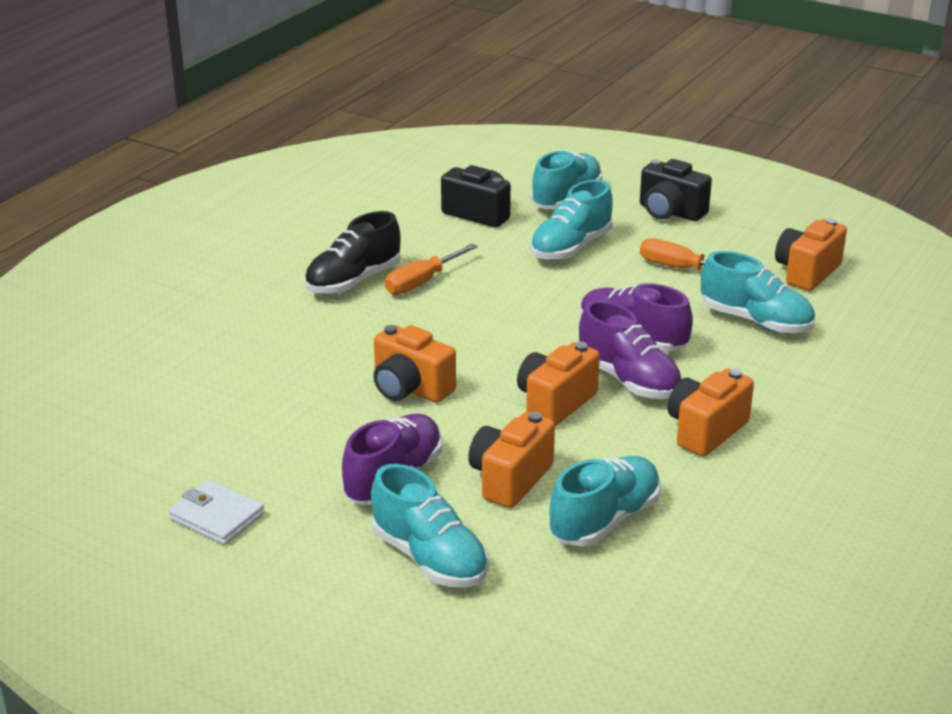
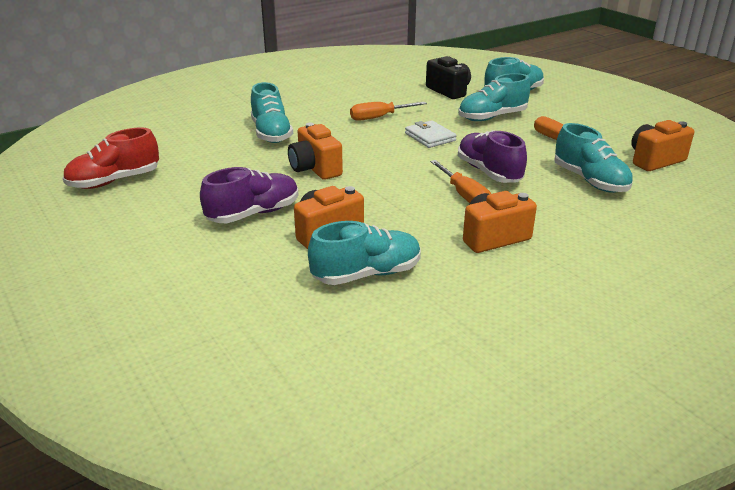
camera: 25 degrees right, 0 degrees up
white wallet [168,480,265,545] -> white wallet moved to [405,120,457,148]
black shoe [304,211,401,295] -> none
turquoise shoe [371,464,489,587] -> turquoise shoe moved to [251,82,293,143]
orange camera [517,342,600,426] -> none
purple shoe [579,301,682,399] -> orange screwdriver [430,160,491,203]
black camera [640,159,712,221] -> none
none -> red shoe [63,128,159,189]

